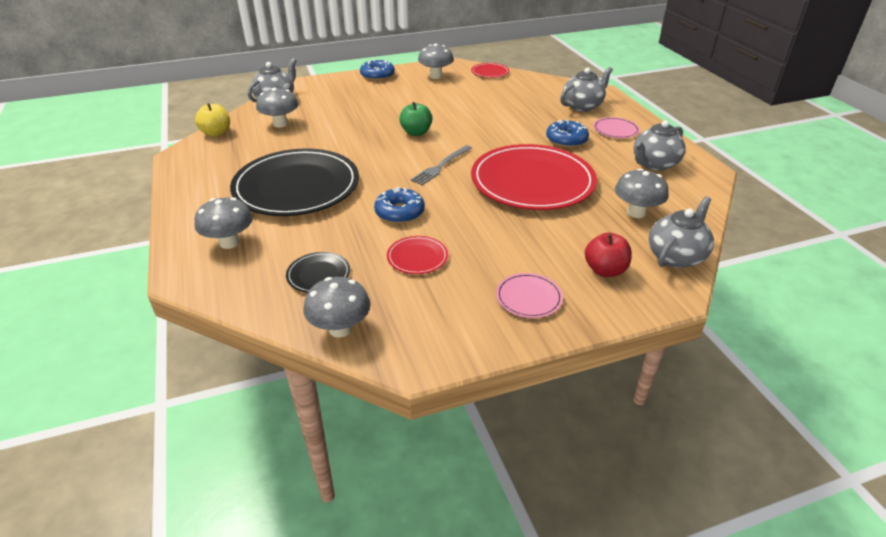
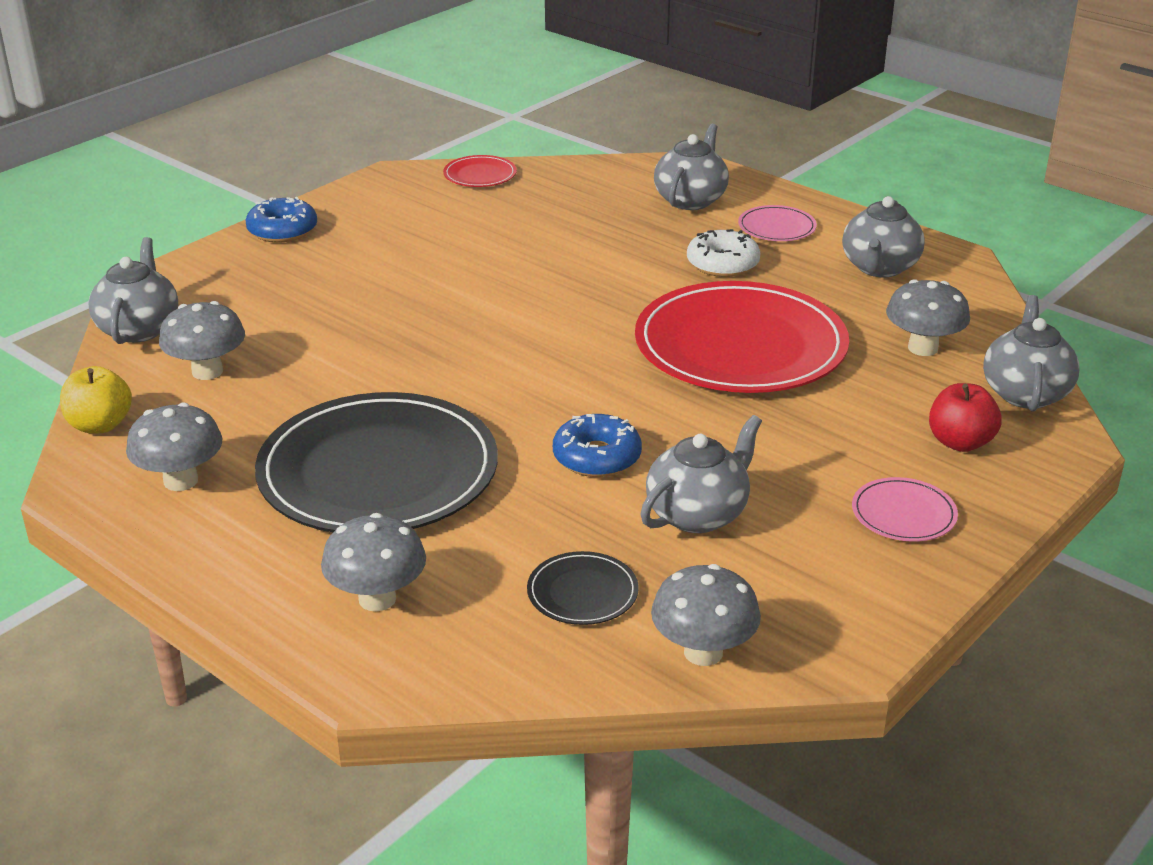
camera: 30 degrees left, 5 degrees down
red plate [387,236,448,274] -> grey teapot [641,415,762,533]
green apple [399,102,433,136] -> none
grey fork [410,145,472,185] -> none
grey mushroom [418,43,454,79] -> grey mushroom moved to [126,402,222,491]
blue donut [546,120,589,148] -> white donut [687,229,760,277]

